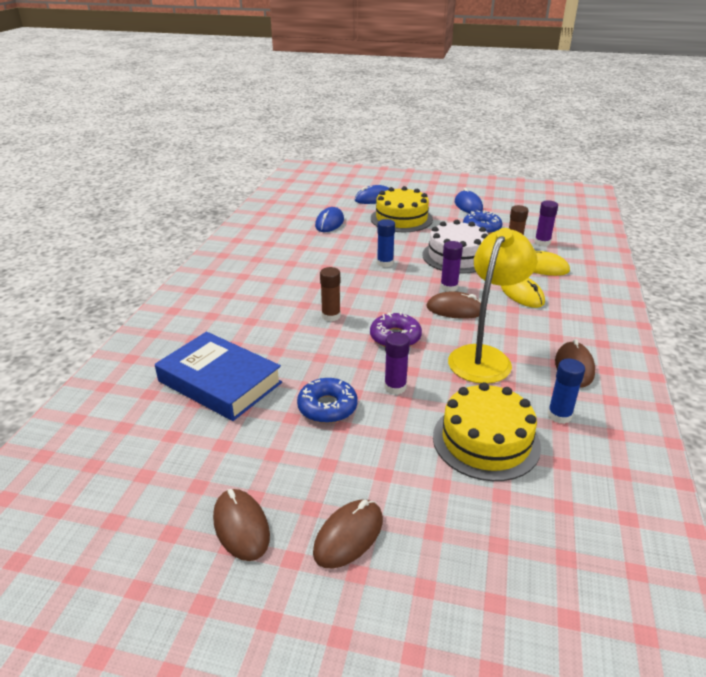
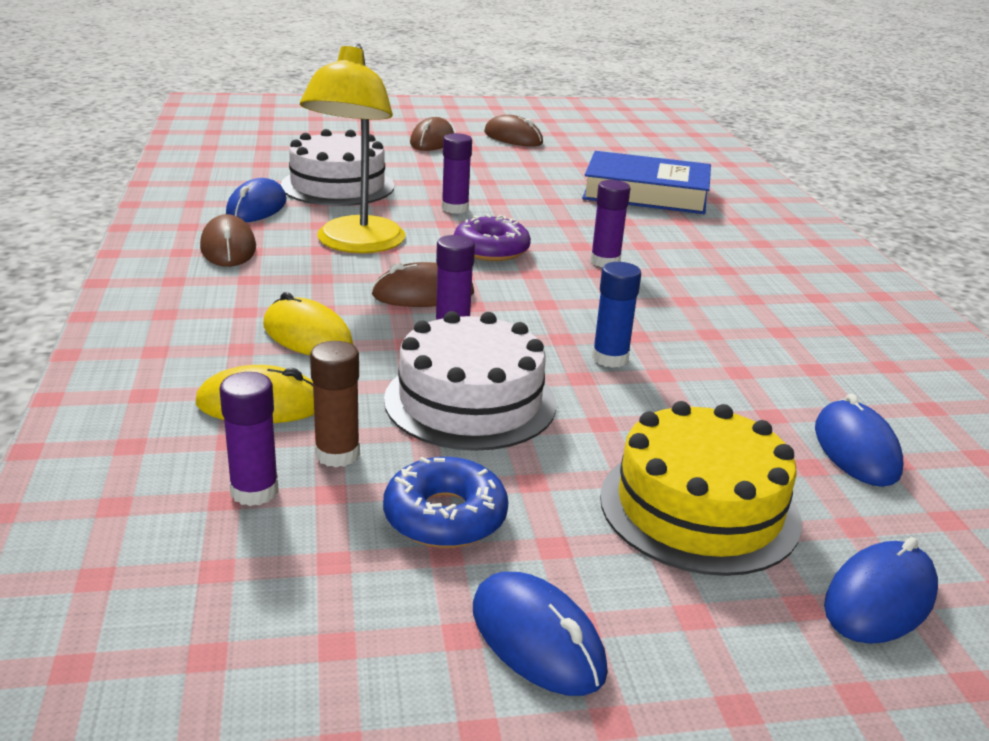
camera: 155 degrees right, 5 degrees down
blue donut [297,378,358,423] -> none
brown glue stick [320,267,341,321] -> purple glue stick [590,180,630,267]
yellow cake [433,382,541,481] -> white cake [281,129,394,206]
blue glue stick [547,359,585,424] -> blue mouse [226,178,287,222]

